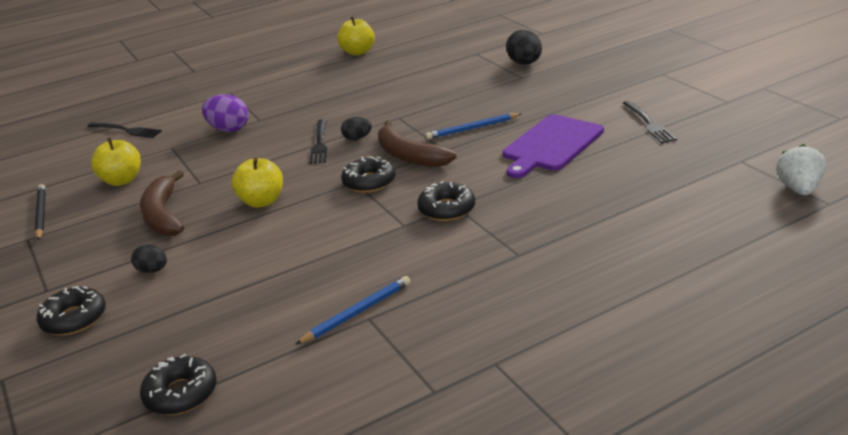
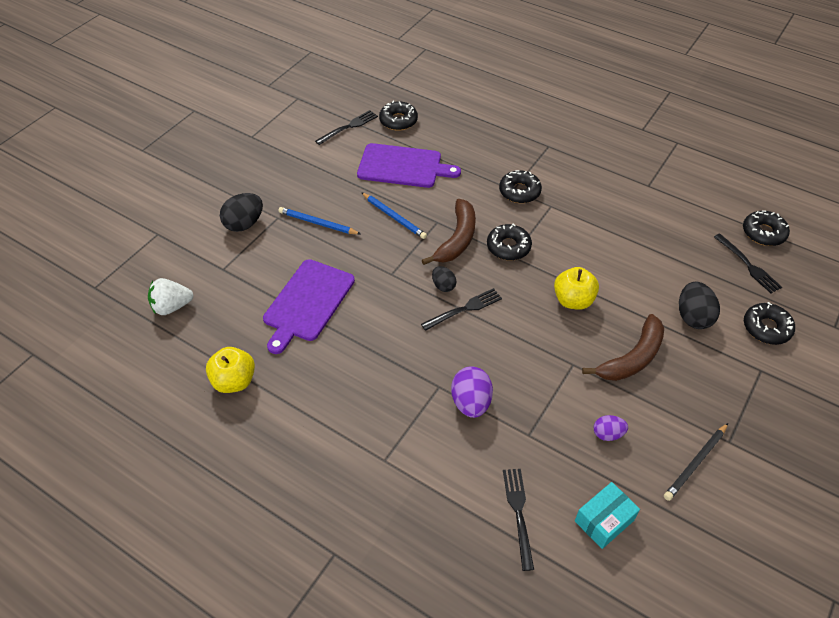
camera: 120 degrees left, 20 degrees up
yellow apple [91,138,141,186] -> purple egg [594,415,628,441]
black egg [131,244,167,273] -> black egg [679,282,720,329], size x1.67
blue pencil [295,276,410,345] -> blue pencil moved to [278,207,360,234]
white strawberry [777,144,826,195] -> white strawberry moved to [148,278,193,315]
none -> purple cutting board [263,259,355,354]
none -> black donut [379,101,418,131]
none -> turquoise box [575,482,640,549]
none -> black fork [714,234,782,293]

